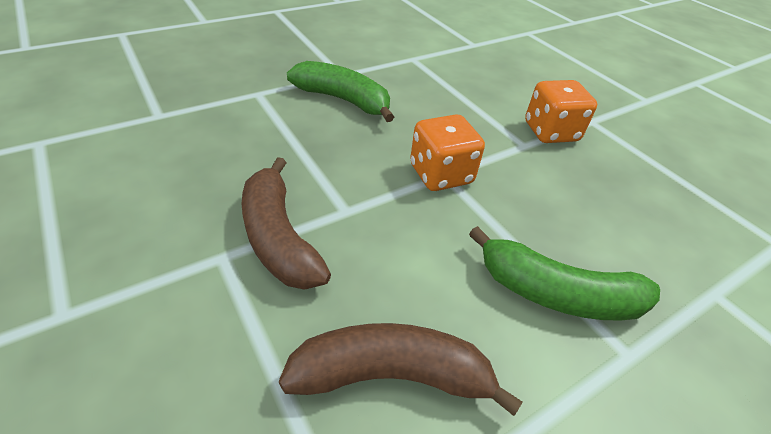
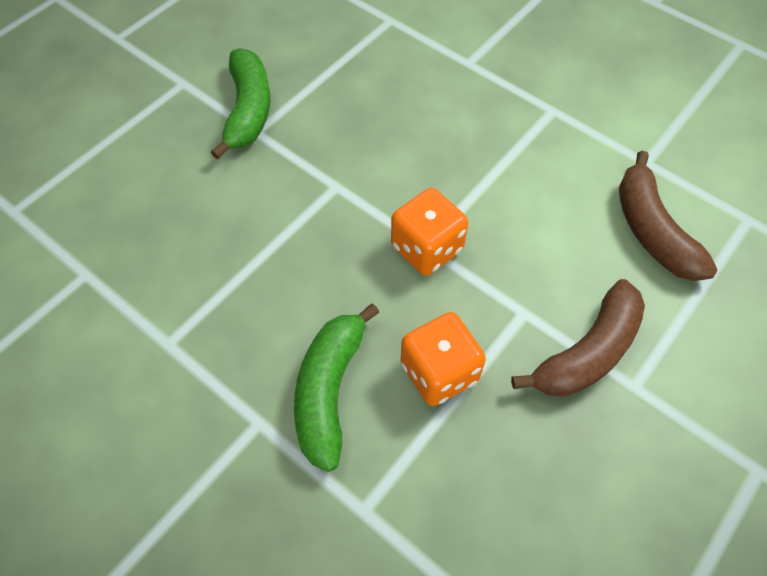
camera: 105 degrees left, 15 degrees up
green banana [469,226,660,321] -> green banana moved to [210,48,270,159]
orange dice [525,80,597,143] -> orange dice moved to [401,312,486,406]

